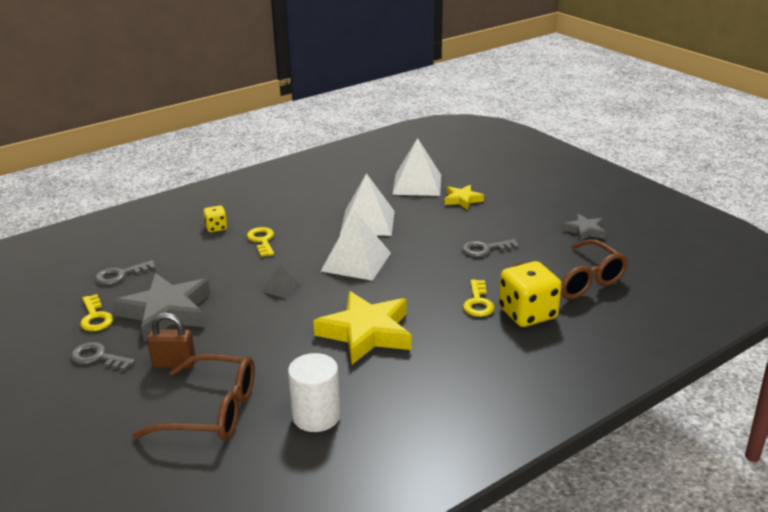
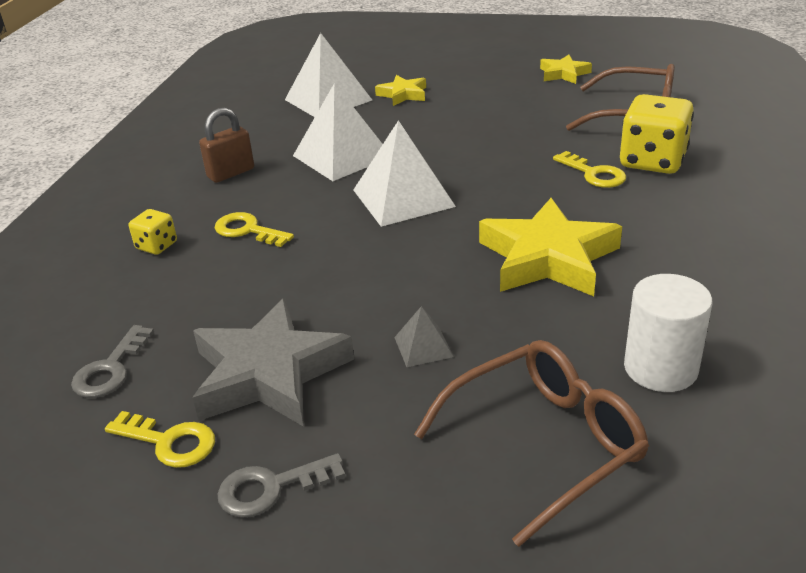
camera: 40 degrees left, 5 degrees up
brown padlock [147,313,195,369] -> brown padlock moved to [199,108,254,183]
grey pyramid [263,264,300,299] -> grey pyramid moved to [394,306,454,367]
grey key [462,239,519,257] -> none
grey star [562,214,606,241] -> yellow star [540,55,592,84]

